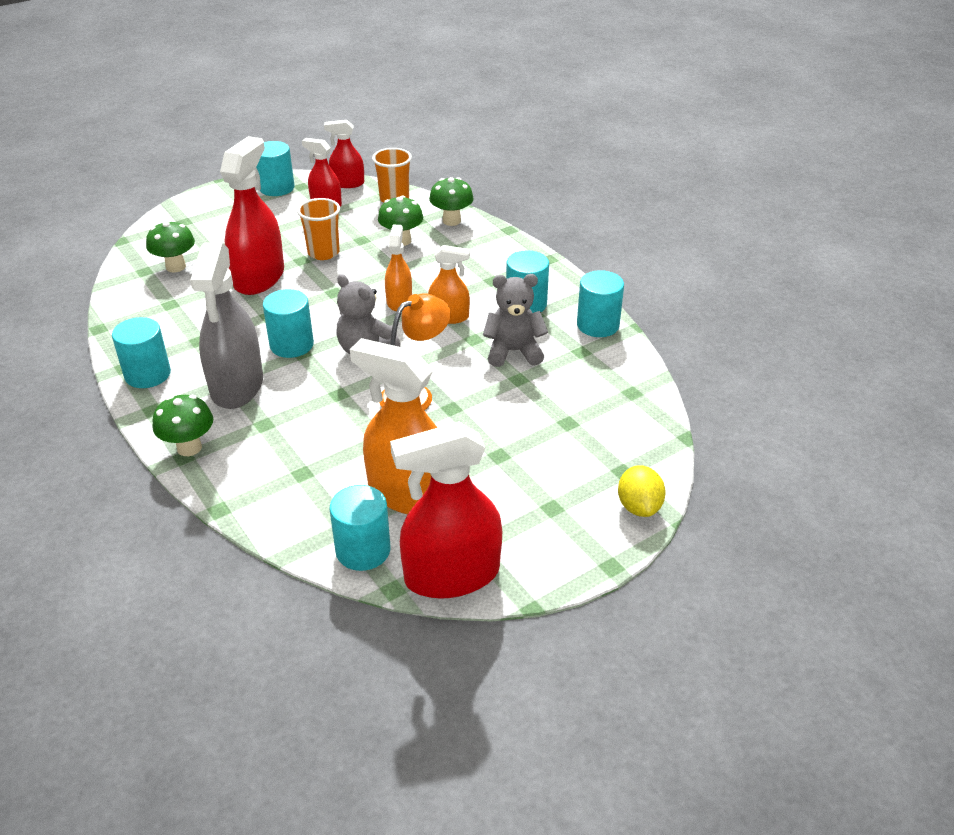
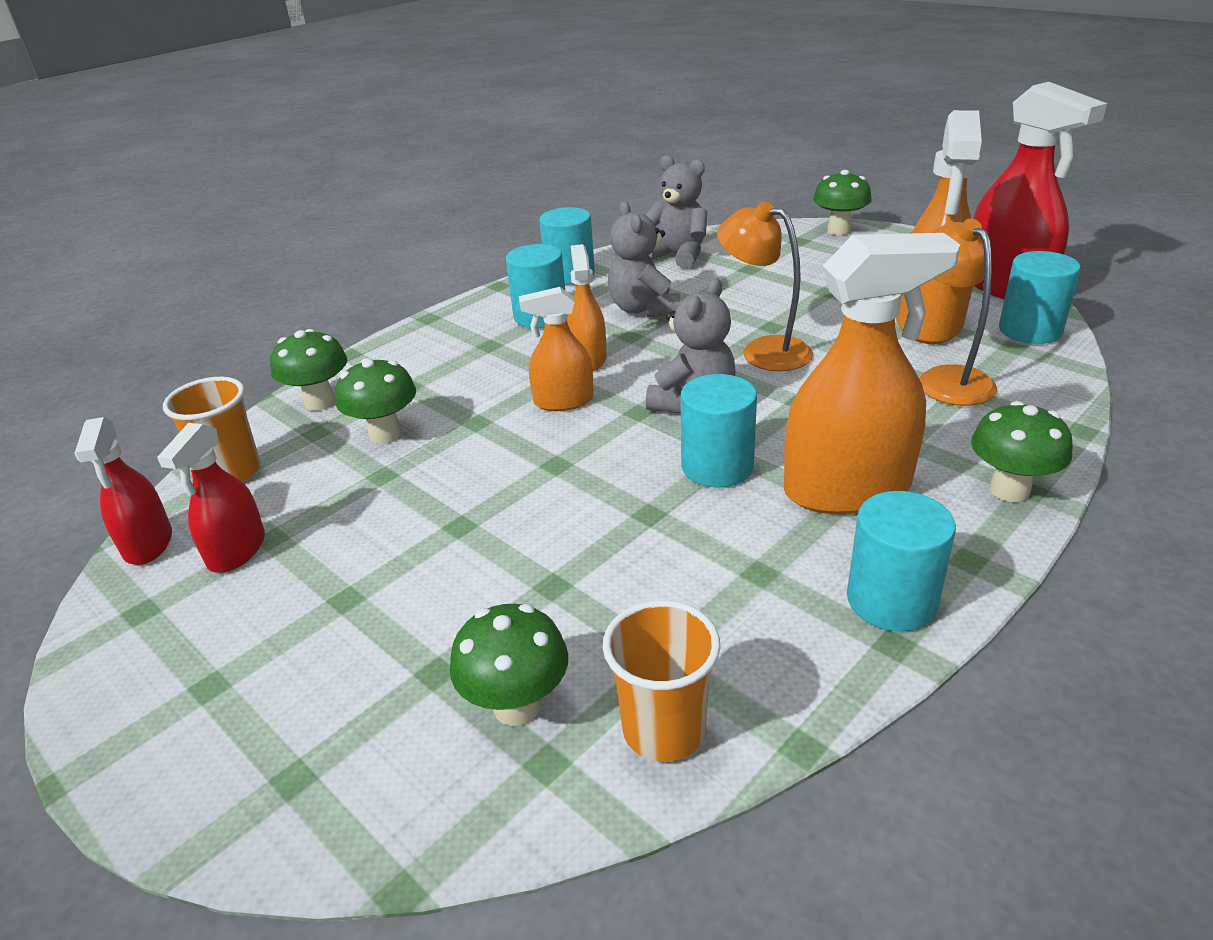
camera: 100 degrees left, 5 degrees down
grey spray bottle [190,243,263,409] -> orange spray bottle [784,233,960,514]
red spray bottle [220,136,284,295] -> none
turquoise cylinder [256,141,295,196] -> none
orange cup [297,198,340,260] -> orange cup moved to [603,600,720,762]
yellow lemon [618,465,666,517] -> green mushroom [813,170,872,235]
none -> grey teddy bear [646,155,707,269]
none -> orange lamp [919,219,997,406]

